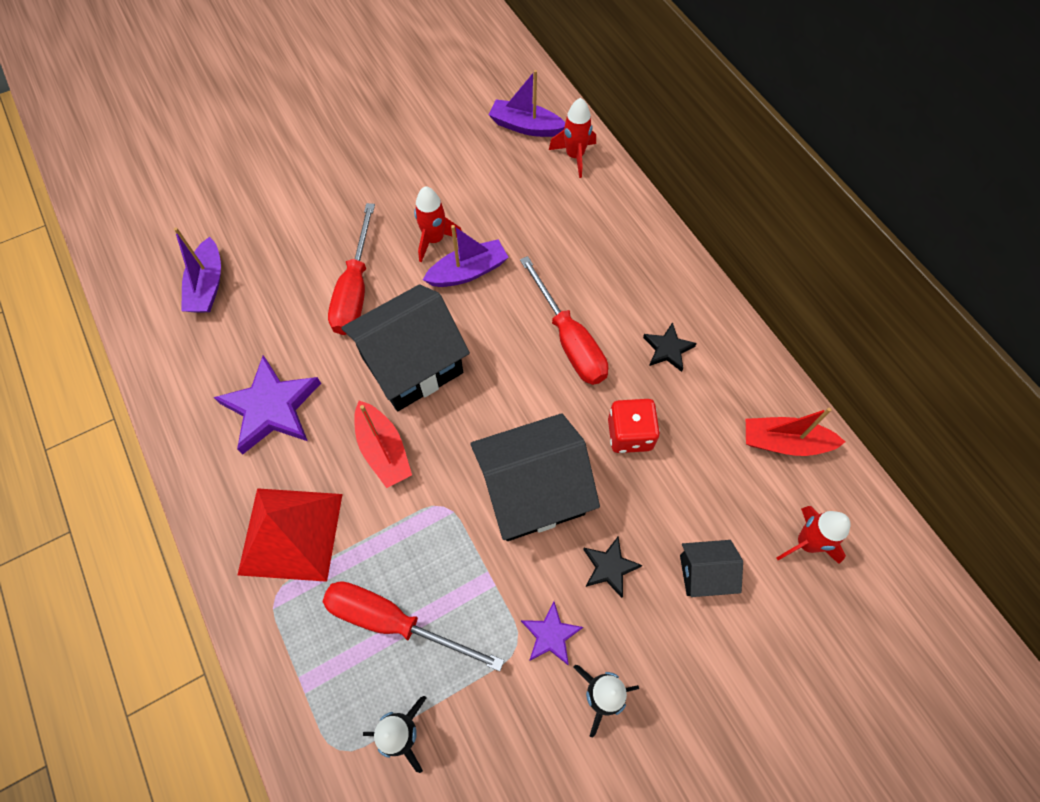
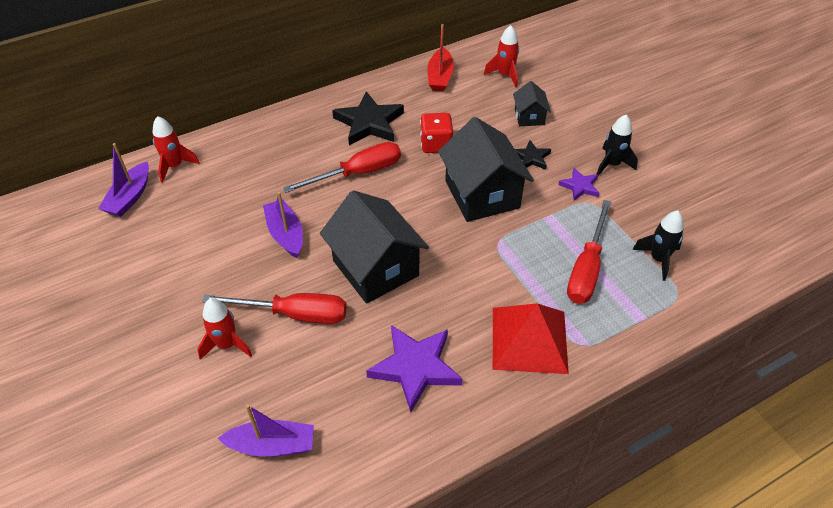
camera: 90 degrees left, 15 degrees down
red boat [354,401,412,488] -> none
red rocket [414,186,462,262] -> red rocket moved to [197,298,252,360]
black star [643,322,697,372] -> black star [332,91,404,145], size x1.88

